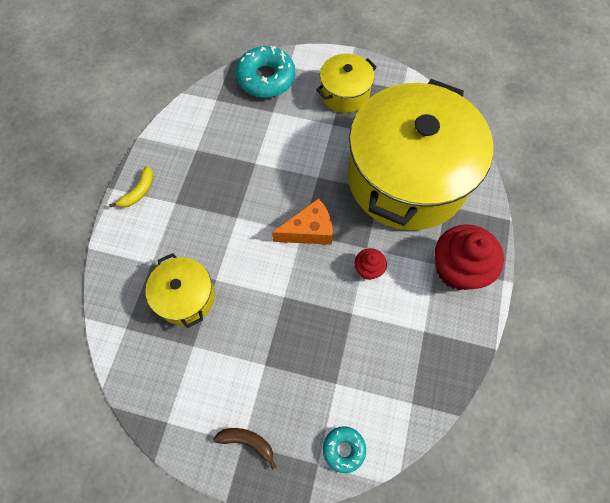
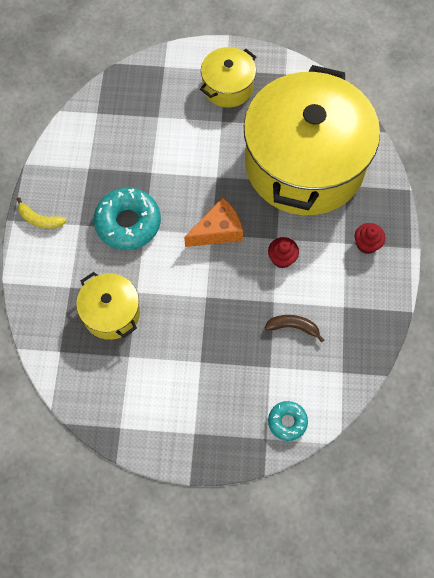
camera: 10 degrees left, 0 degrees up
yellow banana [109,166,154,208] -> yellow banana turned 90 degrees clockwise [17,197,67,229]
brown banana [213,428,276,470] -> brown banana moved to [265,315,324,342]
turquoise donut [236,46,295,98] -> turquoise donut moved to [94,188,161,250]
red cupcake [435,224,504,290] -> red cupcake [355,223,385,254], size x0.49

